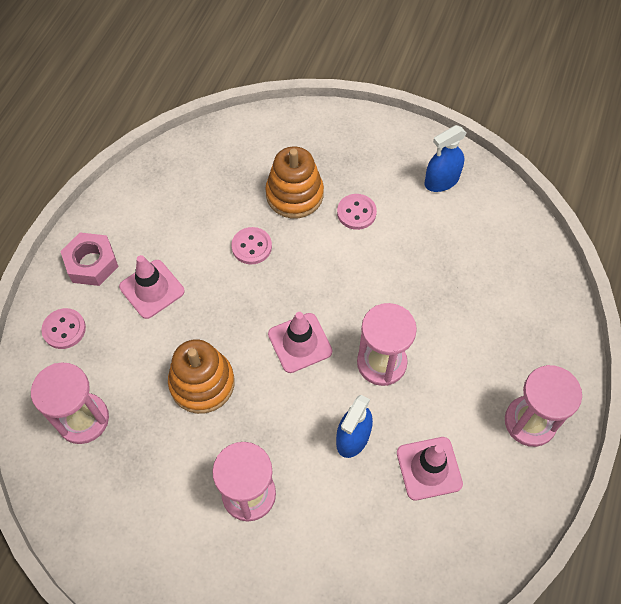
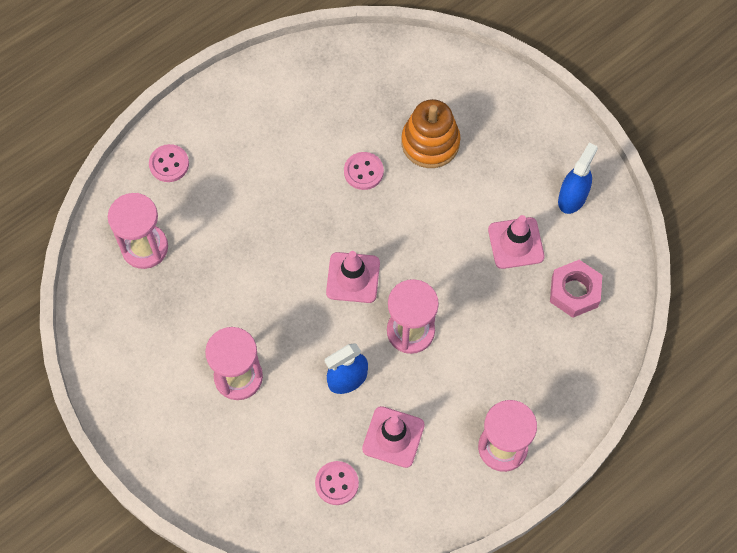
camera: 30 degrees right, 5 degrees up
pink nut [60,233,119,286] -> pink nut moved to [550,260,602,318]
pink traffic cone [119,255,185,319] -> pink traffic cone moved to [488,215,545,269]
orange stacking toy [168,339,235,414] -> none
pink button [337,194,377,230] -> pink button moved to [315,461,359,505]
blue spray bottle [424,125,466,192] -> blue spray bottle turned 120 degrees clockwise [558,142,598,214]

